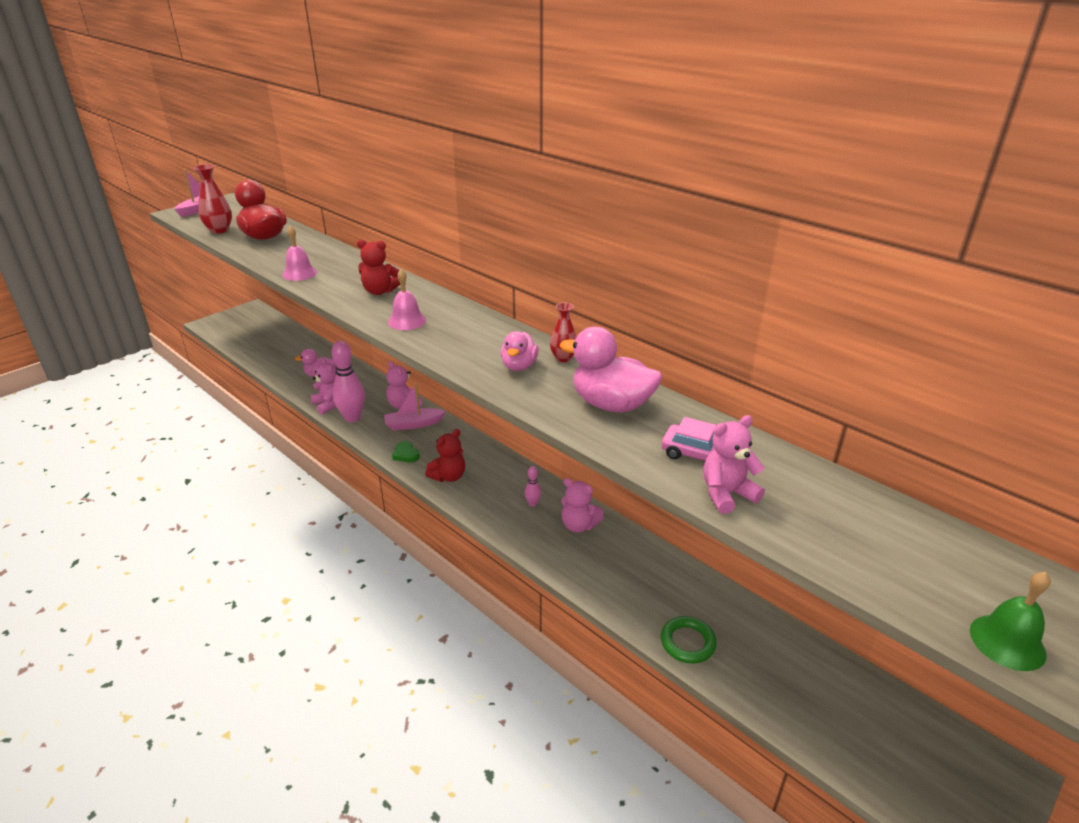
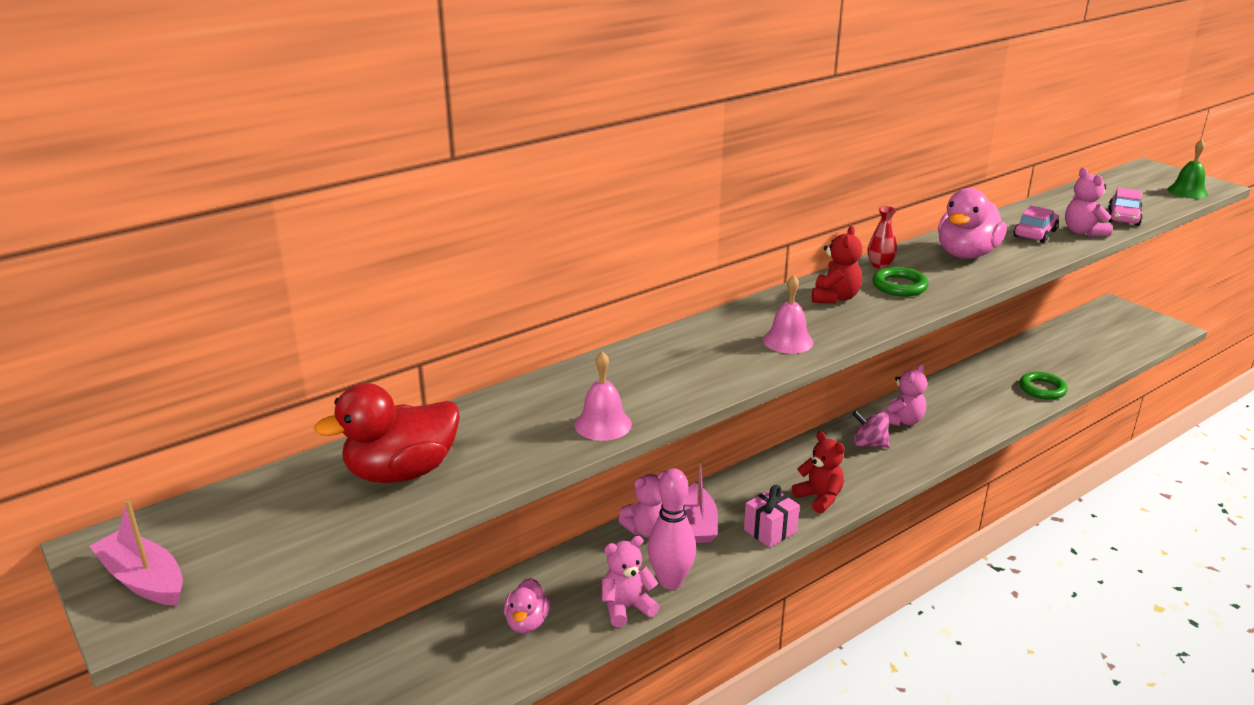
camera: 80 degrees left, 5 degrees down
red vase [193,164,232,234] -> none
red teddy bear [357,239,400,295] -> red teddy bear moved to [812,226,862,304]
green heart [392,441,420,462] -> pink gift [744,485,800,548]
pink duck [501,331,539,371] -> green ring [873,267,929,296]
pink bowling pin [525,466,541,507] -> pink spinning top [853,411,890,448]
none -> pink car [1108,188,1143,226]

